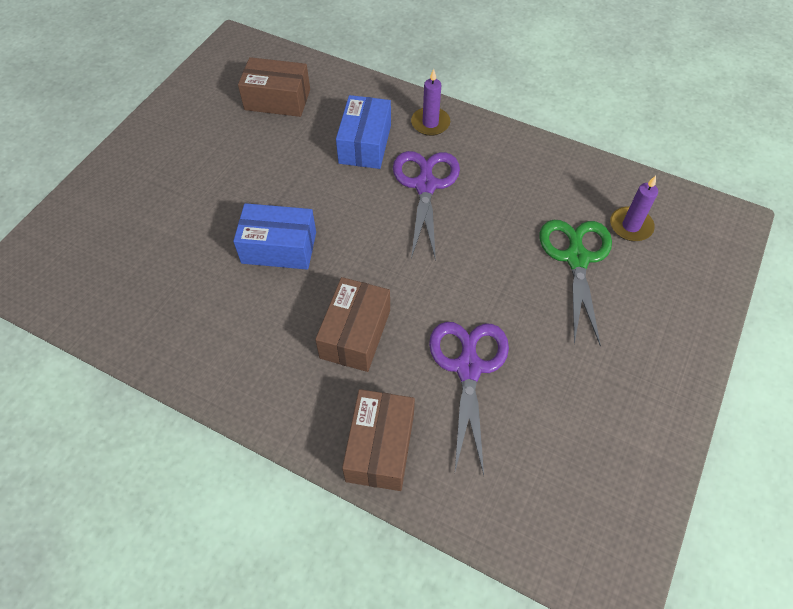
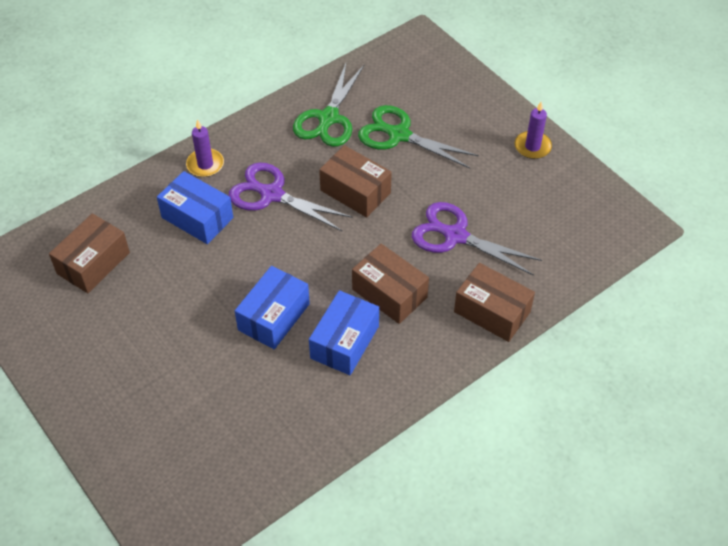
camera: 65 degrees left, 5 degrees down
purple candle [610,176,658,241] -> purple candle moved to [515,102,552,159]
none -> green scissors [293,63,364,147]
none -> blue box [309,290,379,375]
none -> brown box [319,145,392,217]

